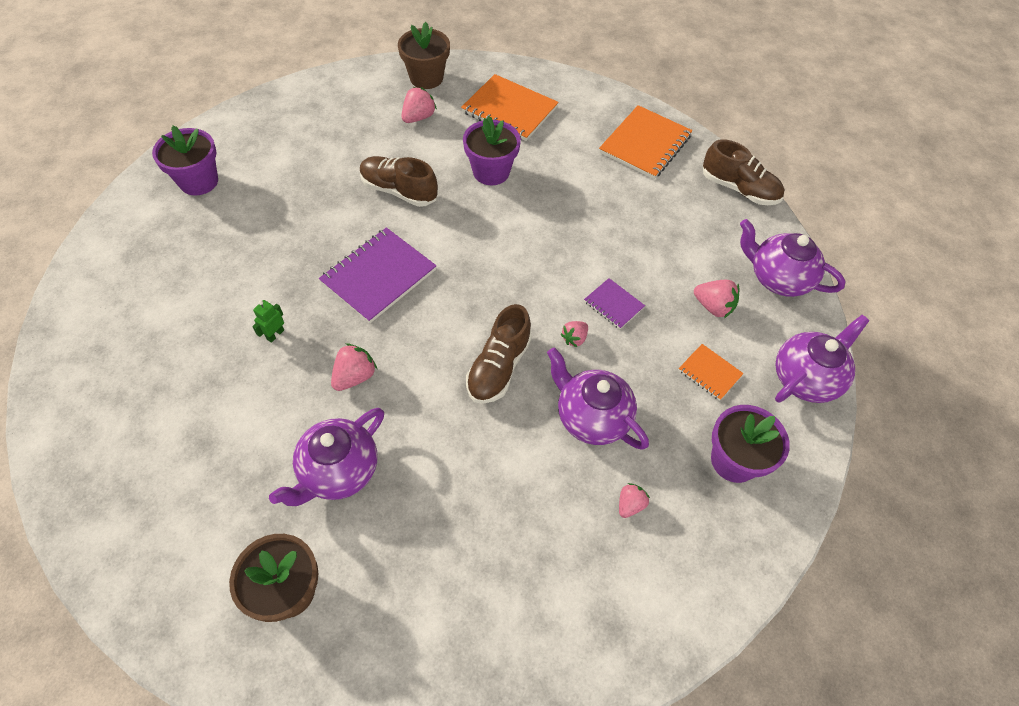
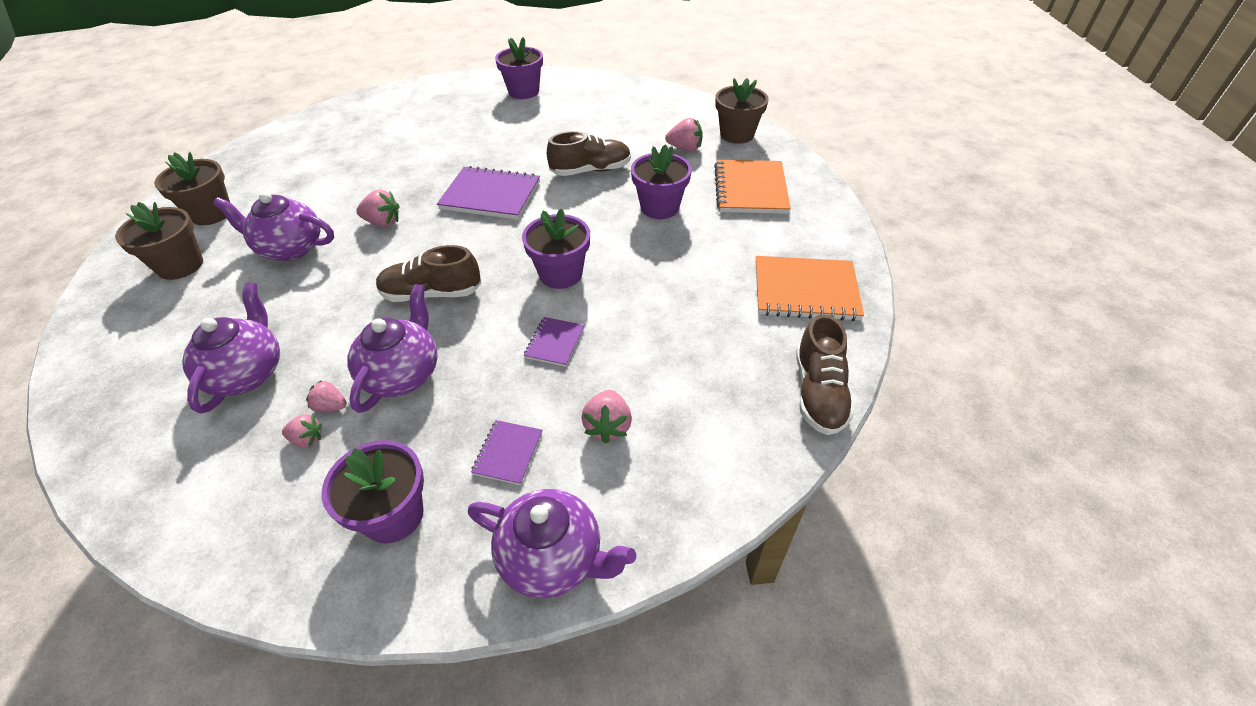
camera: 65 degrees right, 10 degrees down
green robot [252,300,284,343] -> none
brown shoe [360,156,438,207] -> brown shoe turned 75 degrees clockwise [547,131,631,176]
pink strawberry [561,321,588,347] -> pink strawberry moved to [306,380,347,412]
orange notebook [679,344,744,401] -> purple notebook [471,420,542,485]
purple teapot [740,219,846,297] -> purple teapot moved to [182,282,280,413]
none -> brown flower pot [154,152,230,225]
none -> purple flower pot [522,208,590,289]

